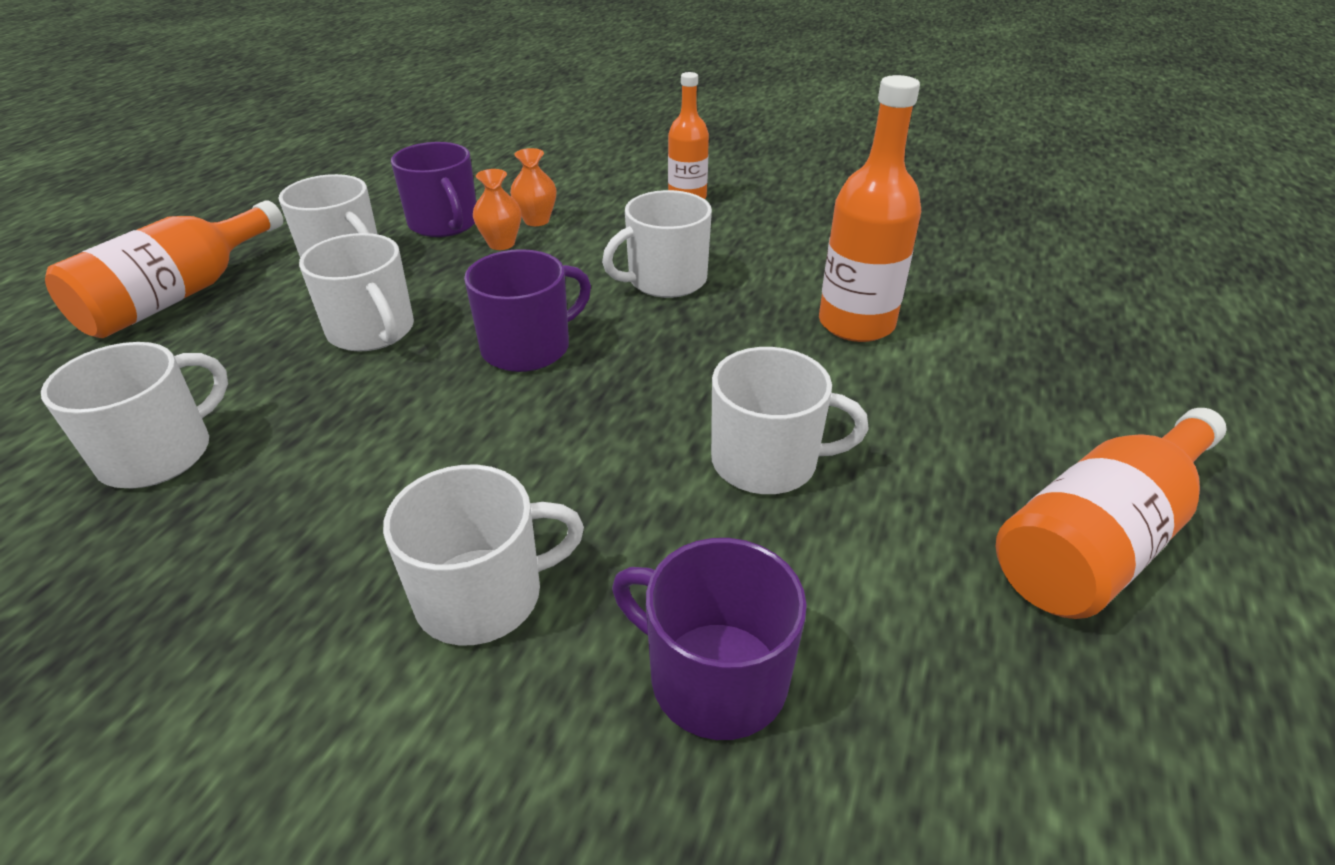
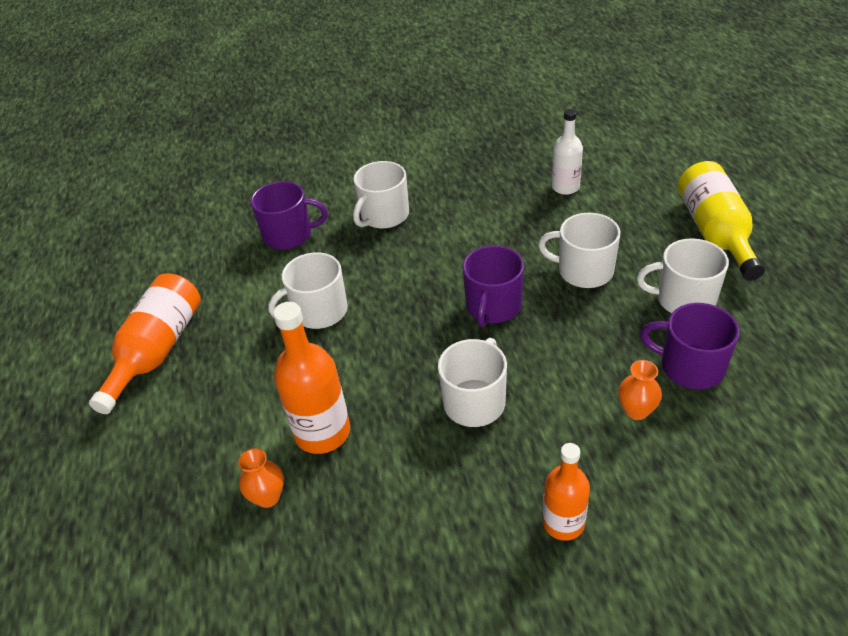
camera: 150 degrees right, 5 degrees up
white mug [41,342,228,488] -> white bottle [552,109,583,195]
orange bottle [45,200,283,338] -> yellow bottle [678,161,765,281]
orange vase [473,169,521,250] -> orange vase moved to [238,448,284,508]

